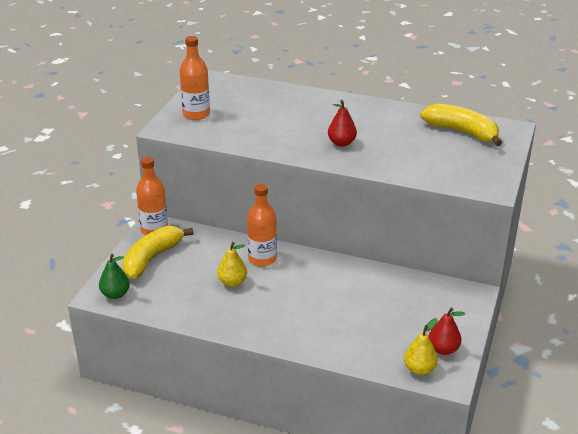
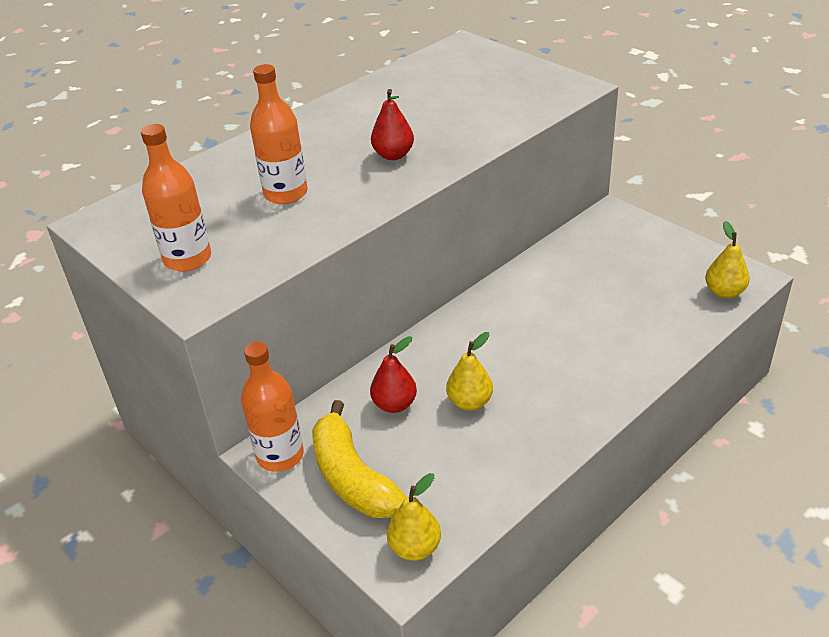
camera: 60 degrees left, 5 degrees up
green pear [99,254,130,299] -> yellow pear [387,473,441,561]
orange bottle [247,184,277,266] -> orange bottle moved to [250,64,308,204]
yellow banana [420,104,502,146] -> none
red pear [429,308,465,355] -> red pear moved to [370,336,417,413]

